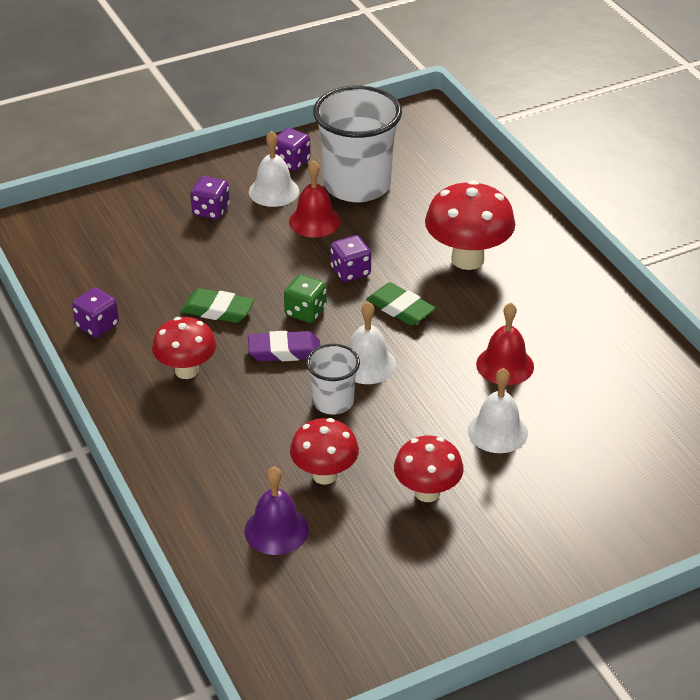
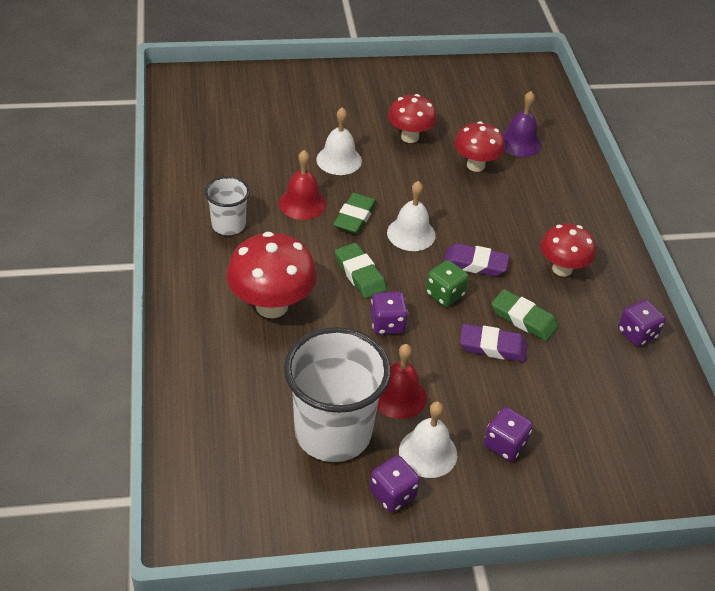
camera: 165 degrees left, 5 degrees up
white cup [306,344,360,415] -> white cup moved to [205,176,250,235]
none -> green eraser [333,193,377,234]
none -> purple eraser [460,324,528,362]

